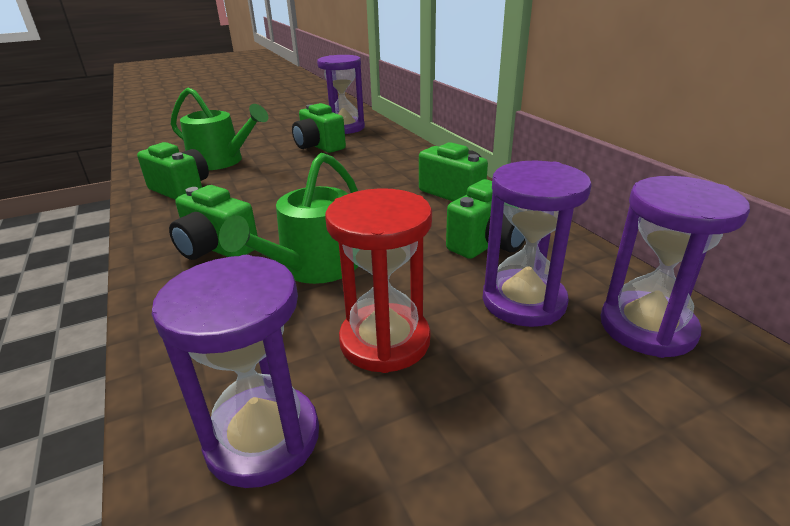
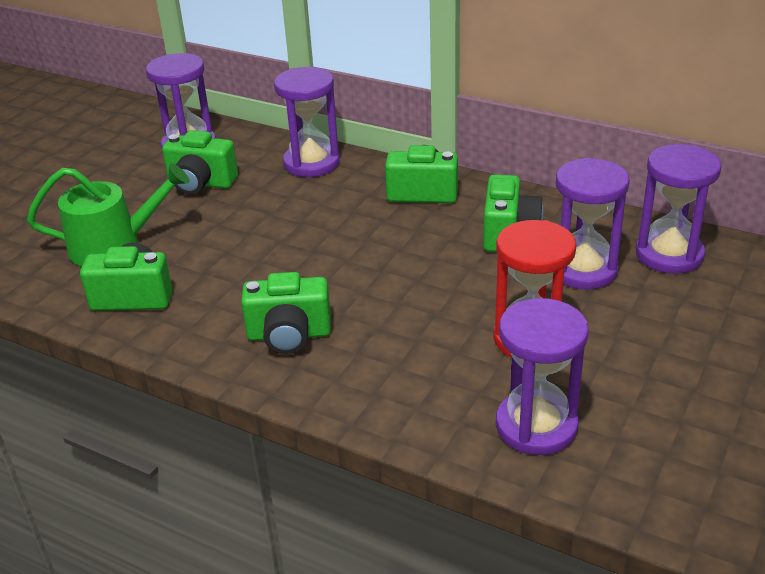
camera: 35 degrees left, 5 degrees up
green watering can [219,153,358,284] -> none
none -> purple hourglass [274,67,340,177]

